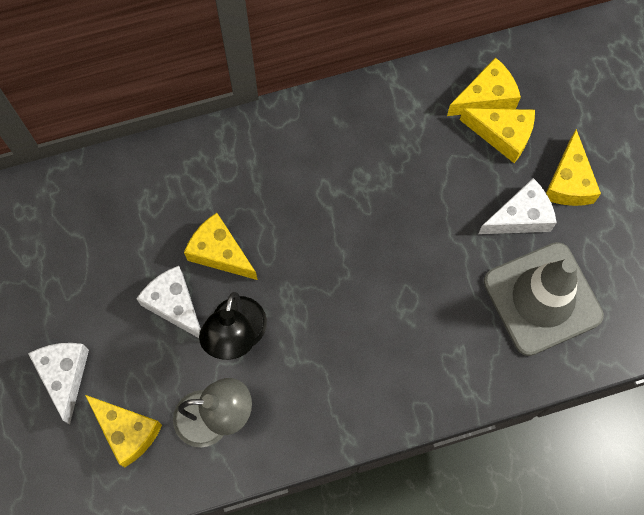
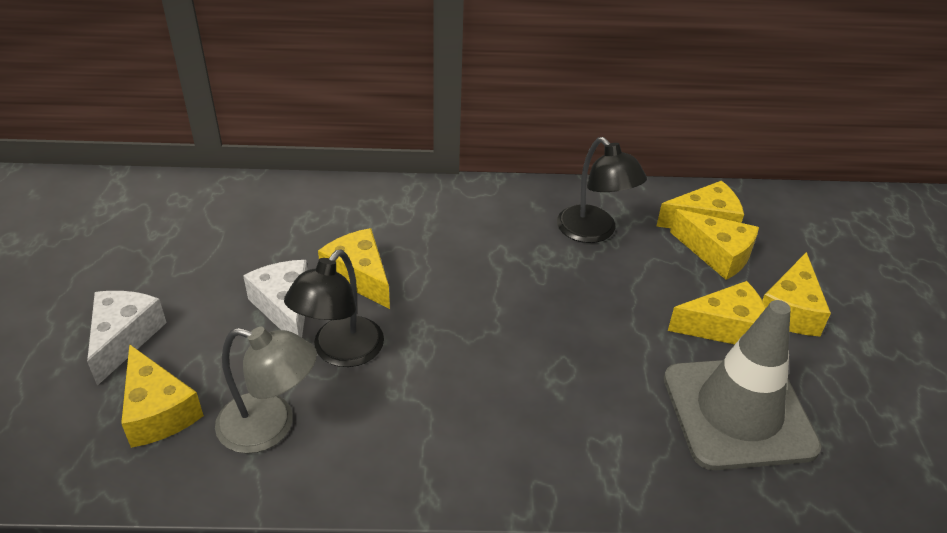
camera: 15 degrees right, 30 degrees down
white cheese [478,178,557,234] -> yellow cheese [668,281,766,344]
none -> black lamp [557,137,647,243]

